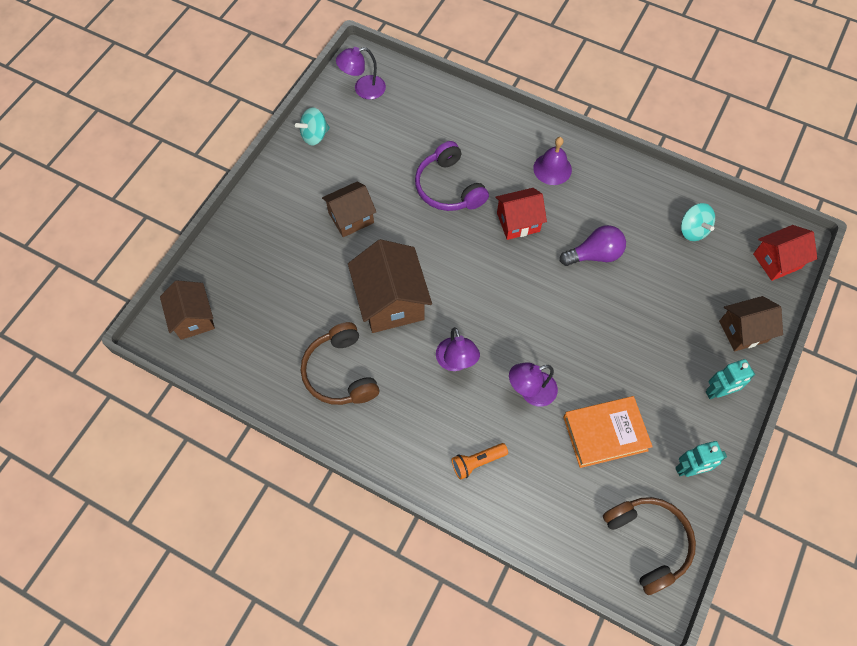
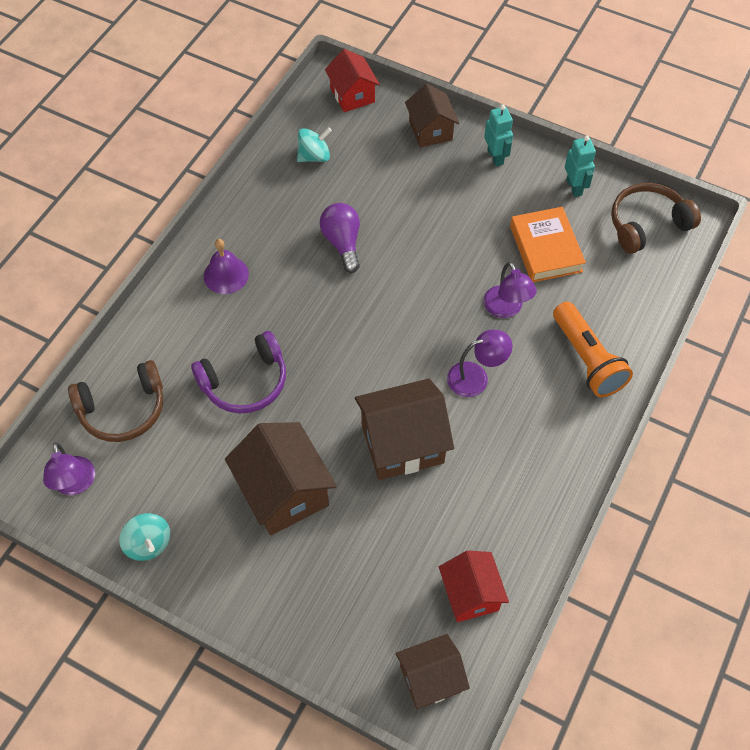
camera: 90 degrees left, 5 degrees down
brown headphones [301,322,379,405] -> brown headphones moved to [68,360,163,442]
brown house [322,181,376,237] -> brown house [225,422,337,535], size x1.56
orange flashlight [452,443,508,480] -> orange flashlight [553,302,633,397], size x1.78
red house [495,188,547,240] -> red house moved to [439,550,509,622]

